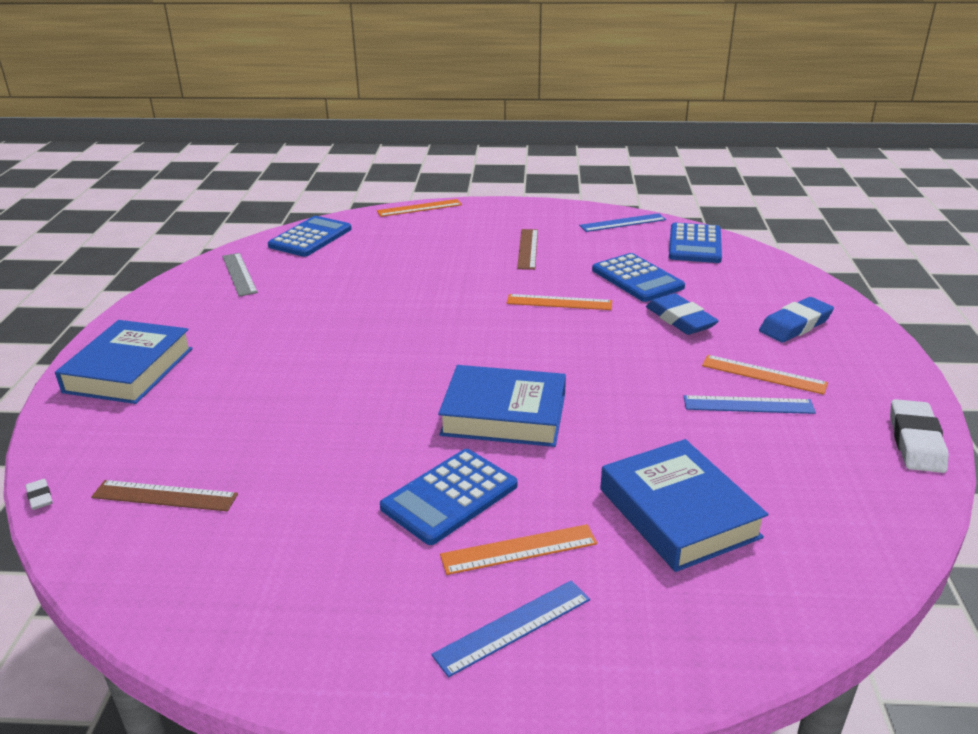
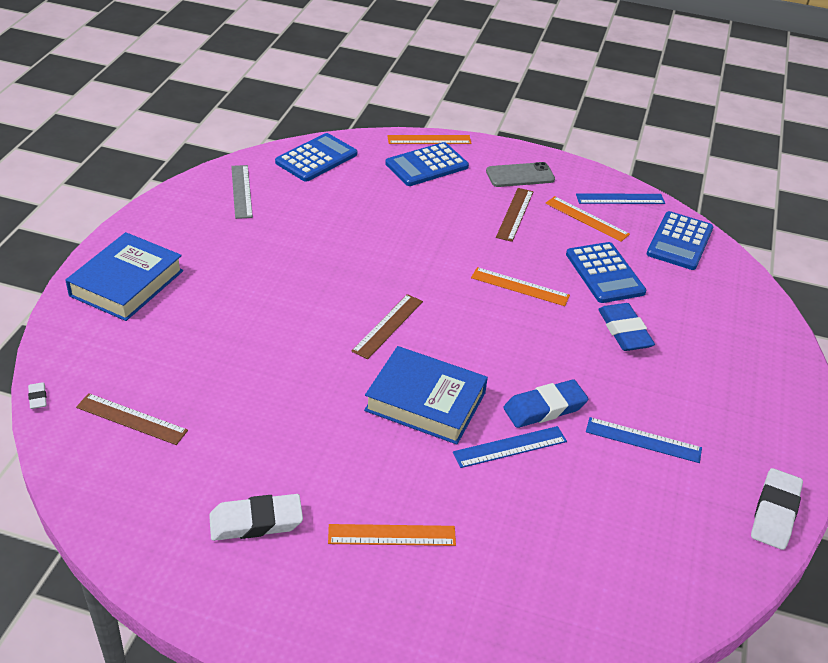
camera: 10 degrees right, 10 degrees up
blue calculator [380,449,518,545] -> blue calculator moved to [385,142,469,186]
blue ruler [431,580,590,677] -> blue ruler moved to [453,426,567,468]
blue book [600,439,768,572] -> none
orange ruler [702,355,828,395] -> orange ruler moved to [545,196,630,242]
blue eraser [759,297,834,342] -> blue eraser moved to [503,380,588,428]
none -> white eraser [209,494,303,541]
none -> brown ruler [351,294,423,359]
none -> grey phone [486,162,555,187]

